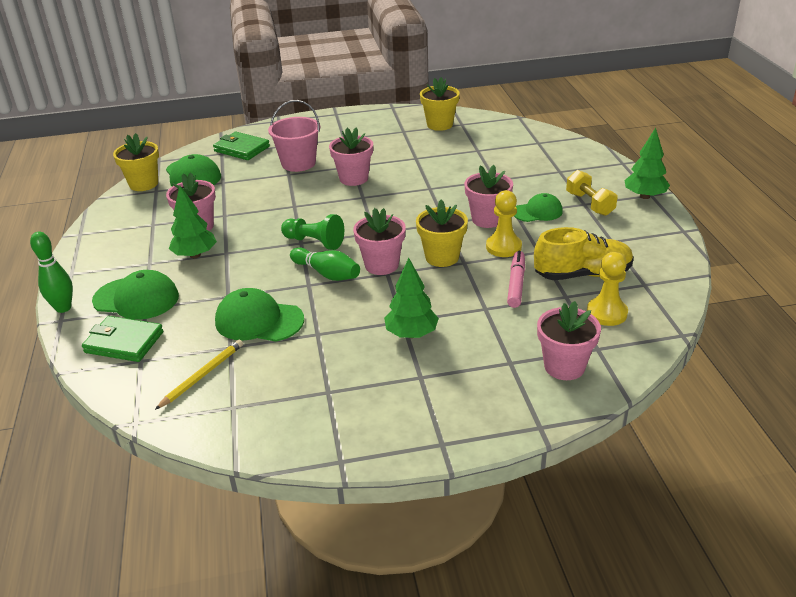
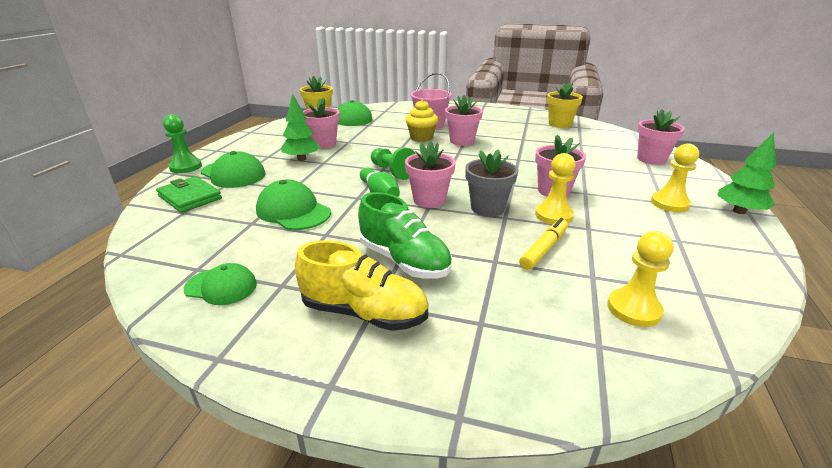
camera: 25 degrees right, 5 degrees down
green bowling pin [30,231,73,313] -> green pawn [163,114,202,173]
yellow pencil [155,340,243,410] -> none
green wallet [213,132,270,160] -> none
green tree [384,258,439,338] -> green shoe [358,192,452,279]
yellow flower pot [416,200,468,267] -> grey flower pot [465,150,518,216]
pink marker [507,251,525,308] -> yellow marker [519,218,568,270]
green cap [514,193,563,222] -> green cap moved to [184,263,257,305]
yellow shoe [534,227,634,280] -> yellow shoe moved to [295,240,428,331]
pink flower pot [537,301,601,380] -> pink flower pot moved to [637,109,685,165]
yellow dumbbell [566,170,617,216] -> yellow pawn [651,143,699,212]
none -> yellow cupcake [405,100,438,142]

